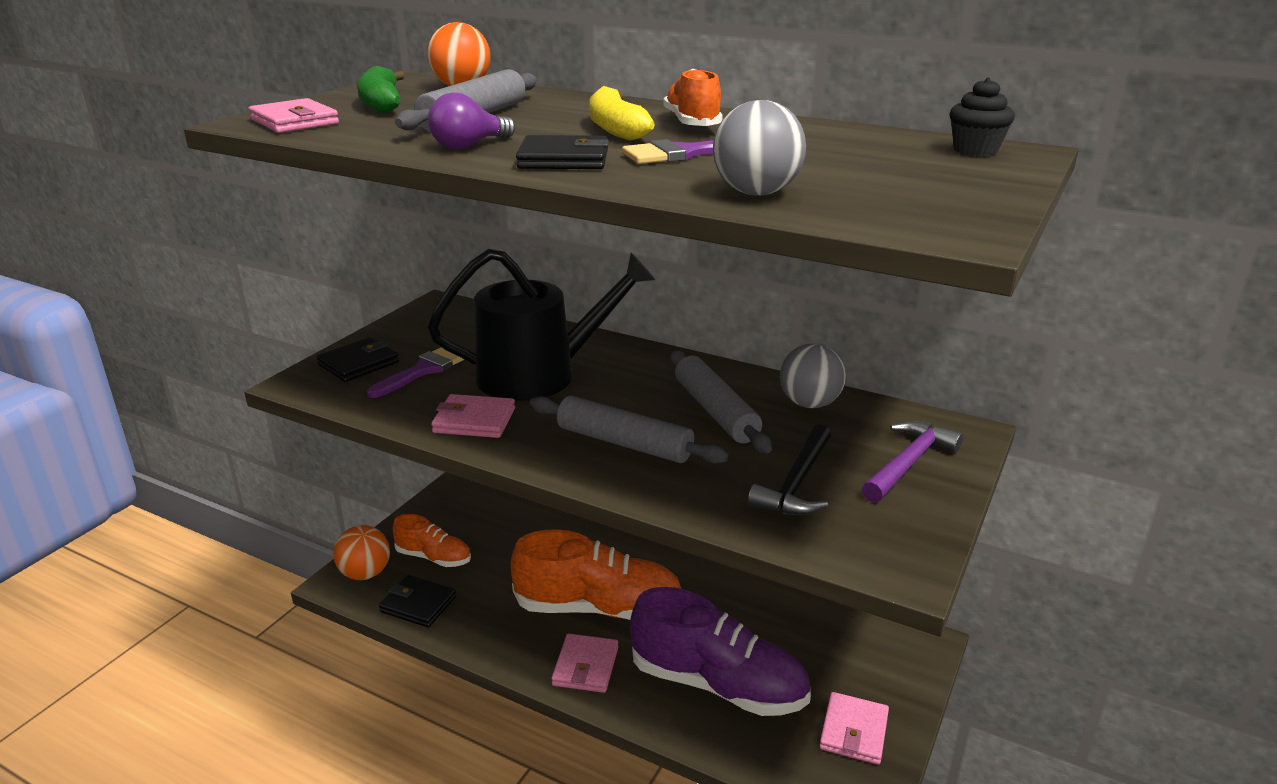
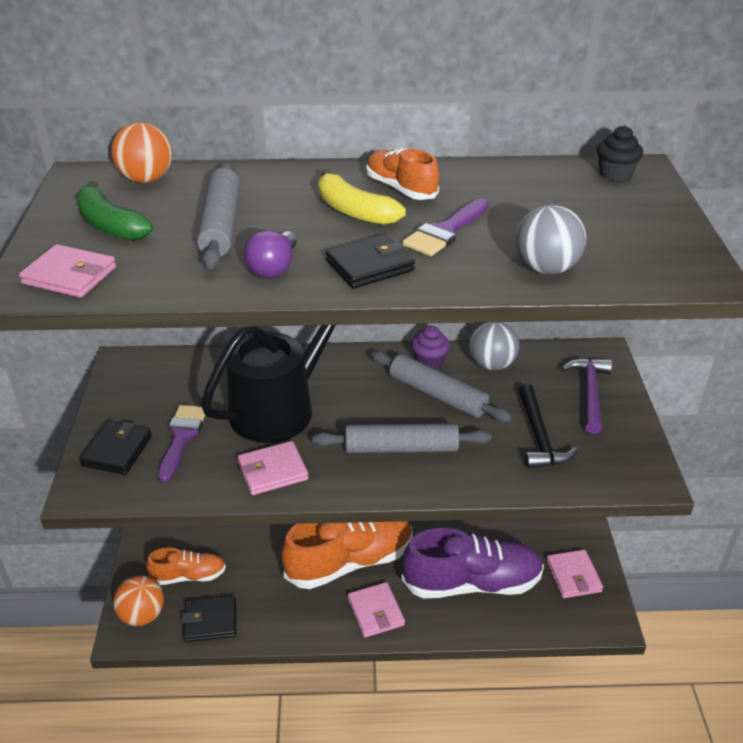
camera: 30 degrees left, 10 degrees up
none -> purple cupcake [411,325,450,369]

